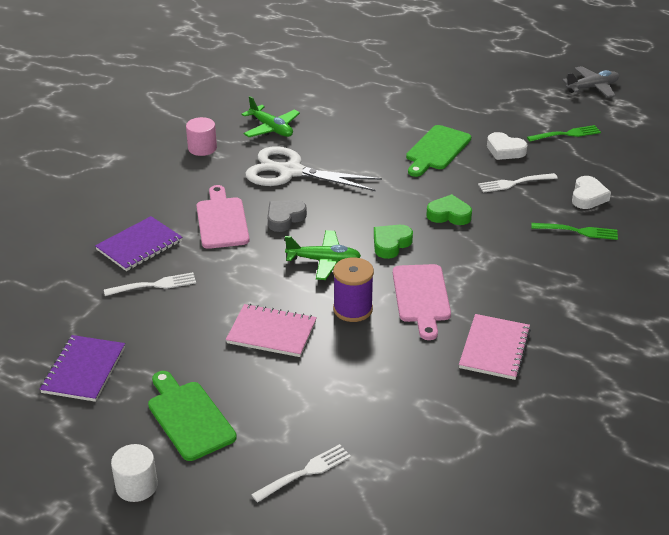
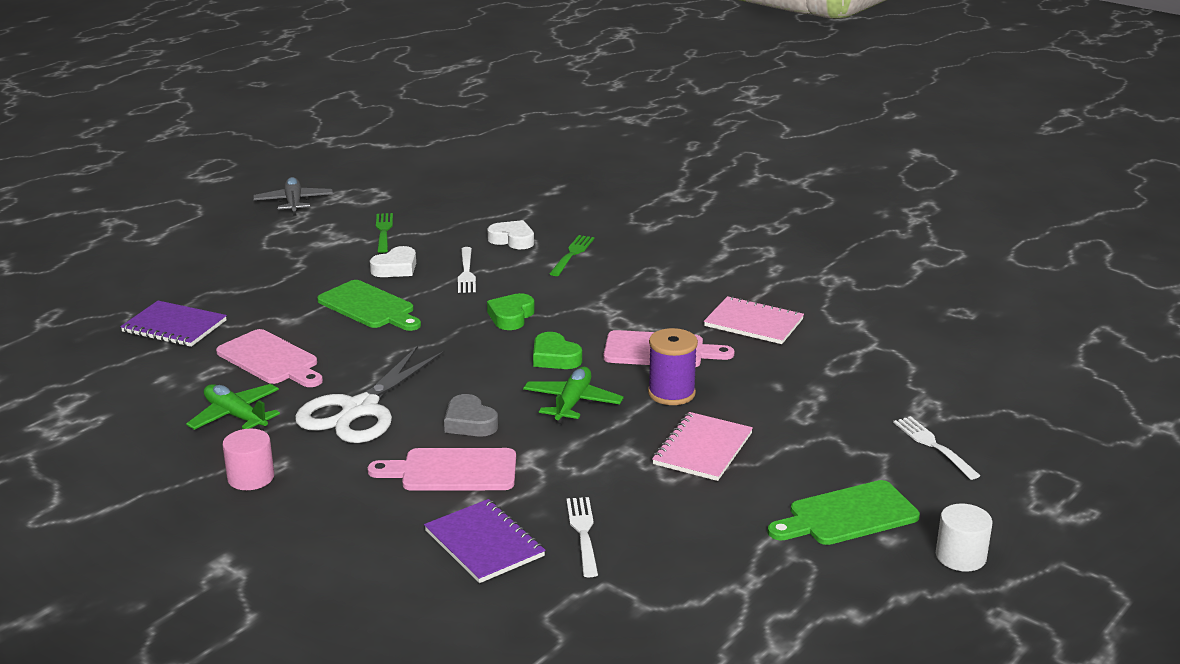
camera: 80 degrees left, 10 degrees down
purple notebook [40,335,125,402] -> purple notebook moved to [120,301,227,347]
green plane [242,96,300,137] -> green plane turned 105 degrees counterclockwise [186,384,280,430]
none -> pink cutting board [216,329,323,387]

